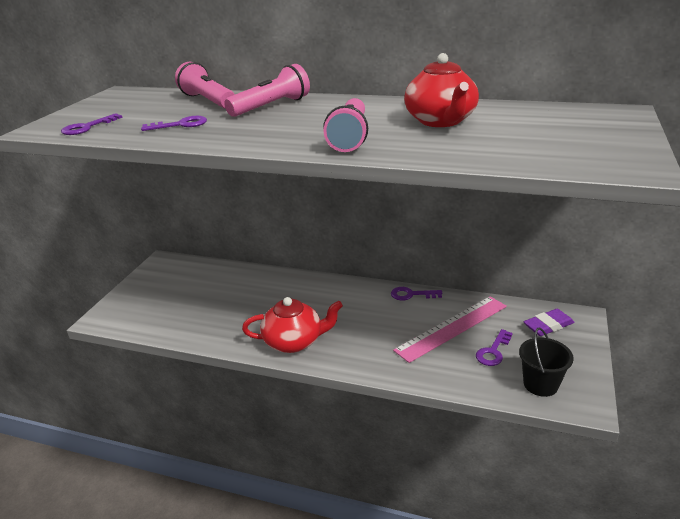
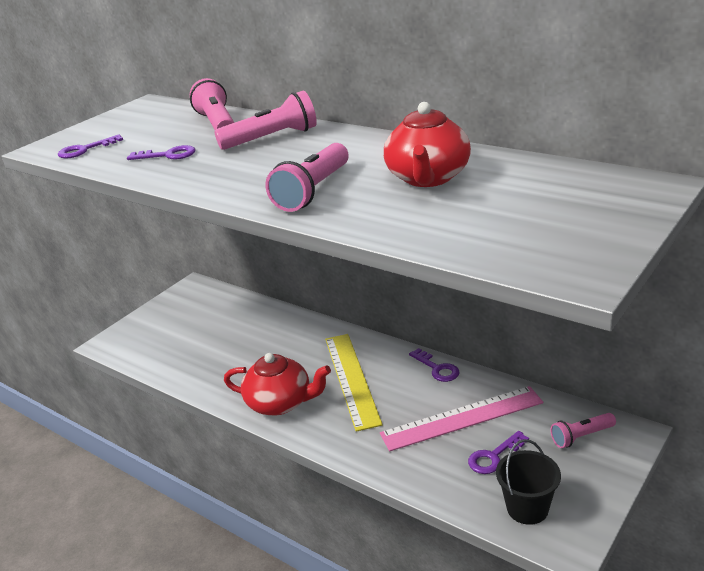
camera: 20 degrees right, 0 degrees up
purple key [391,287,442,301] -> purple key turned 150 degrees counterclockwise [409,348,460,382]
purple eraser [523,309,574,336] -> pink flashlight [550,413,616,448]
none -> yellow ruler [325,334,383,432]

